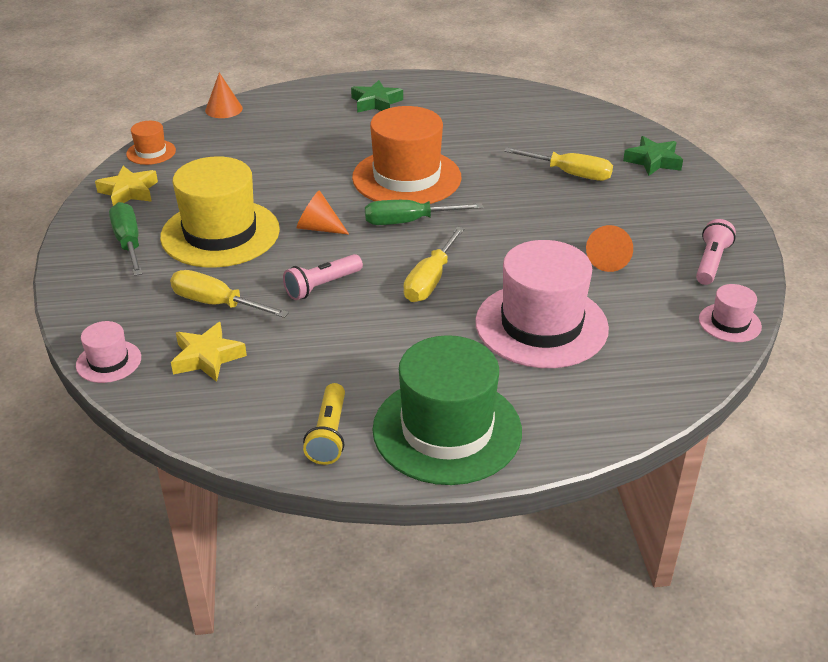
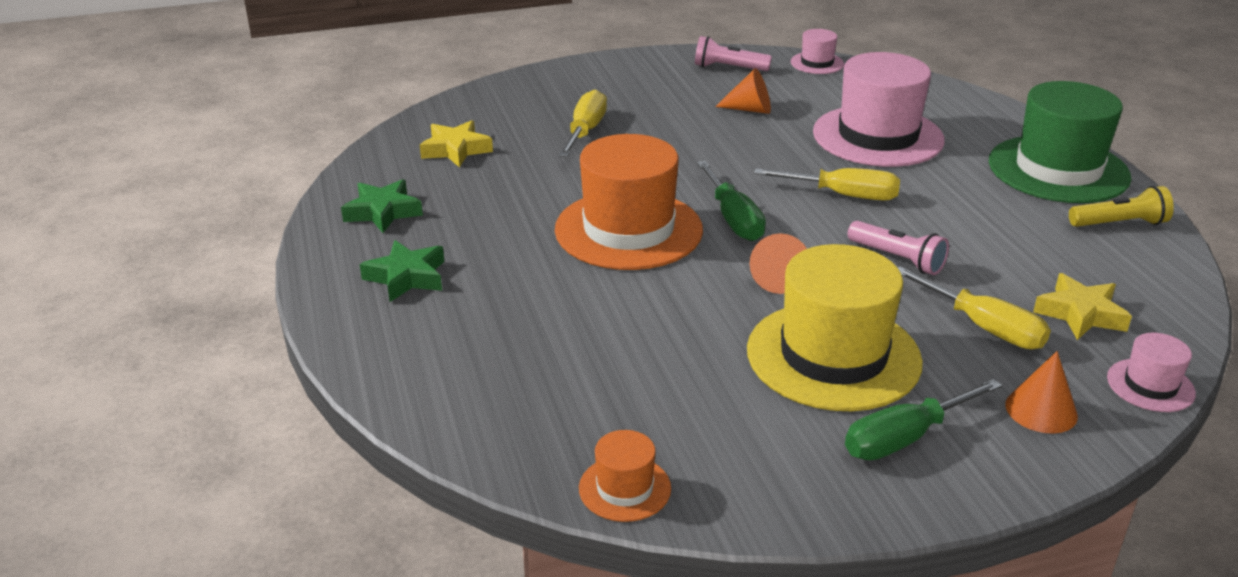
camera: 100 degrees left, 5 degrees down
yellow star [95,166,158,206] -> yellow star moved to [420,120,493,167]
yellow screwdriver [170,270,289,318] -> yellow screwdriver turned 60 degrees counterclockwise [898,266,1051,349]
orange cone [205,73,243,118] -> orange cone moved to [1005,351,1078,433]
green star [623,136,683,176] -> green star moved to [341,179,423,233]

